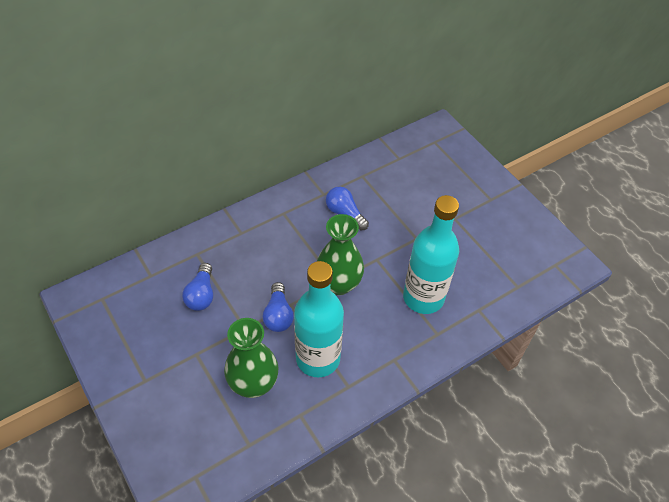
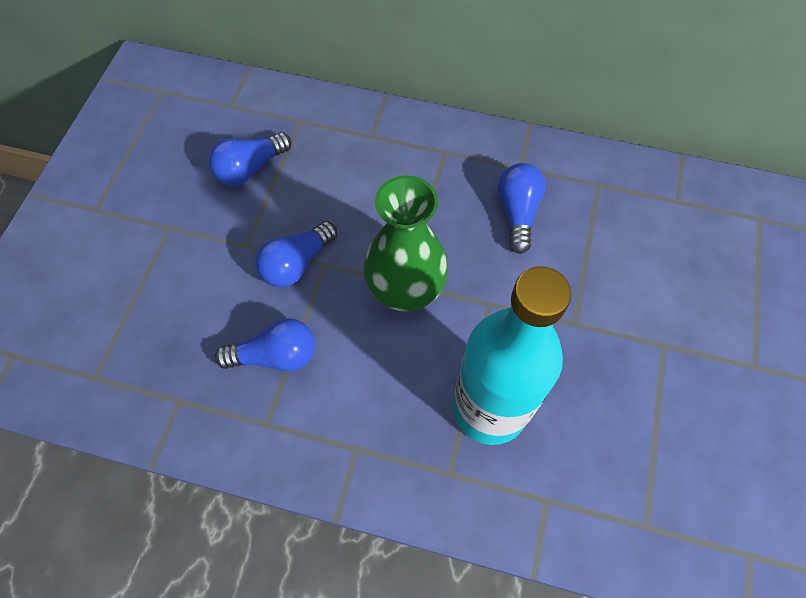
camera: 50 degrees right, 10 degrees up
green vase [224,318,279,398] -> none
turquoise bottle [294,261,344,377] -> blue light bulb [215,318,315,372]

